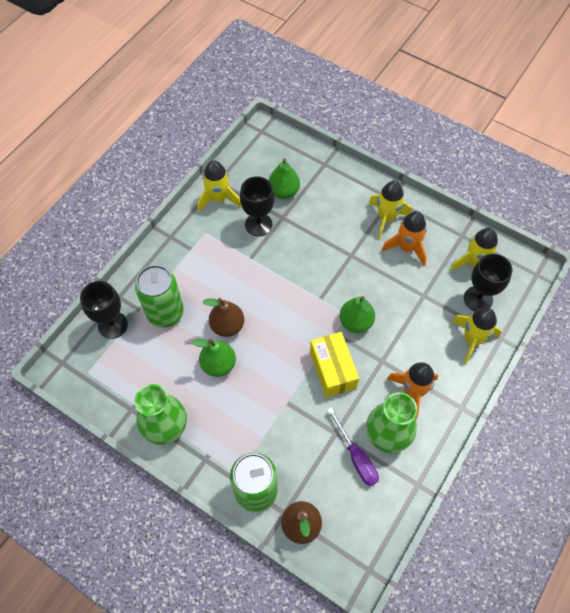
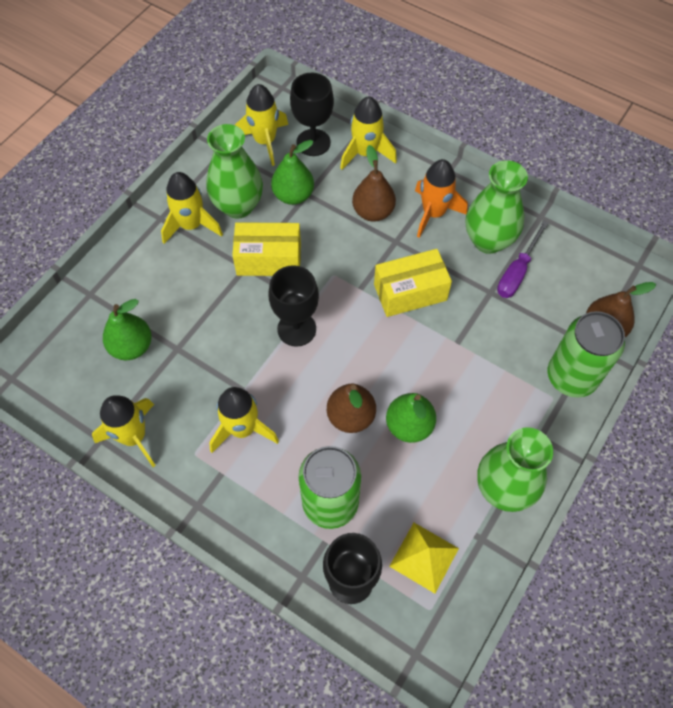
camera: 90 degrees left, 0 degrees up
black goblet [240,176,275,236] -> black goblet moved to [268,265,319,347]
purple screwdriver [327,407,379,486] -> purple screwdriver turned 150 degrees clockwise [497,220,549,298]
green pear [339,296,375,333] -> green pear moved to [271,140,314,205]
orange rocket [381,211,427,266] -> green vase [206,124,263,219]
none -> yellow rocket [209,387,279,453]
none -> yellow box [232,222,301,276]
none -> brown pear [352,145,396,222]
none -> yellow pyramid [389,523,459,593]

